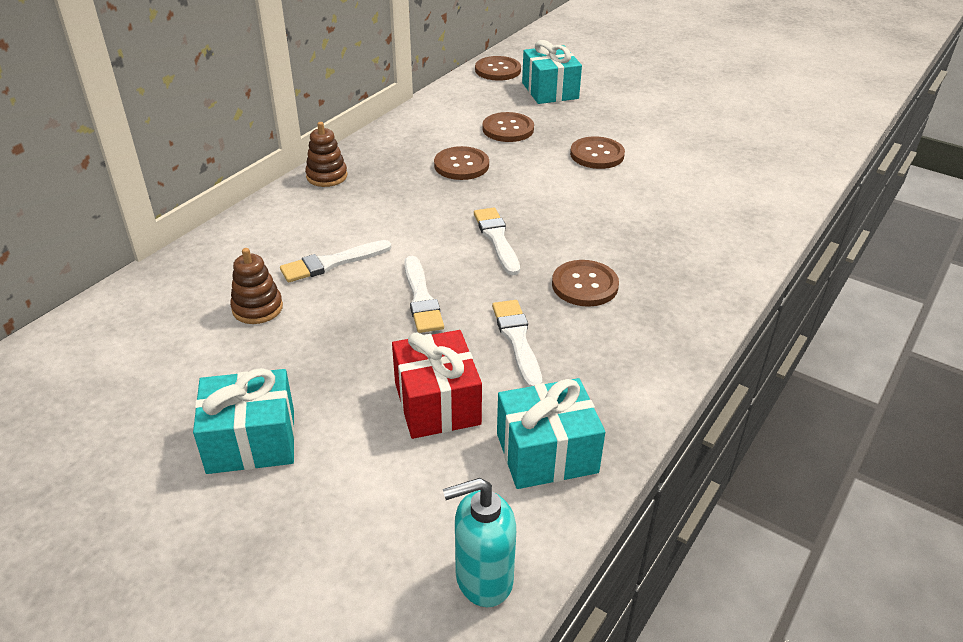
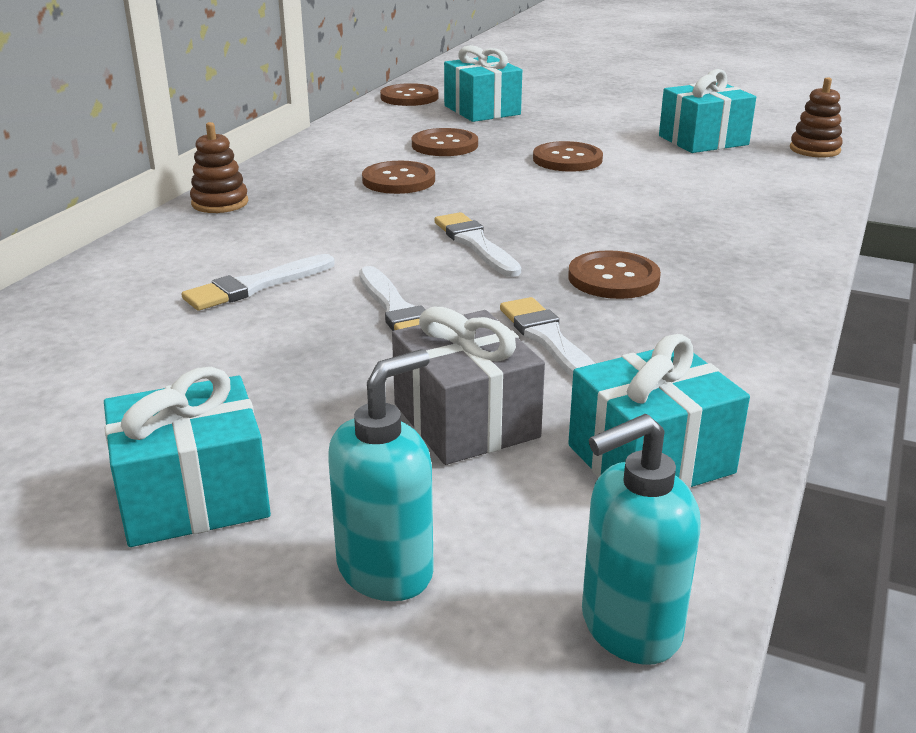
camera: 10 degrees left, 10 degrees down
brown stacking toy [230,248,283,324] -> brown stacking toy moved to [790,77,843,157]
red gift [392,330,482,439] -> grey gift [392,307,545,465]
none -> turquoise soap dispenser [328,349,434,601]
none -> turquoise gift [659,69,756,153]

